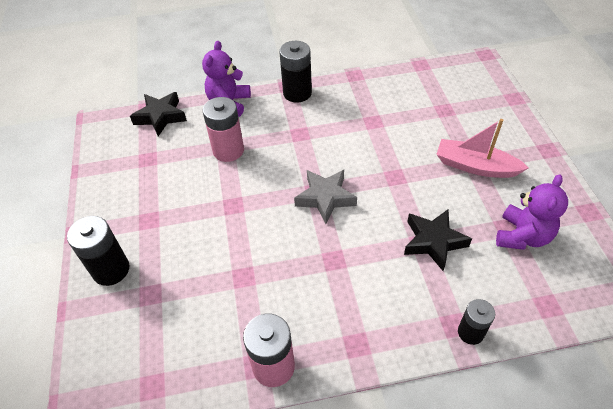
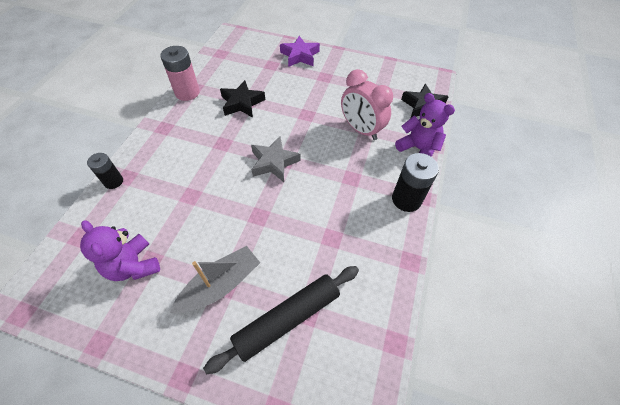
camera: 115 degrees right, 5 degrees up
black battery [67,216,129,286] -> purple star [280,36,320,67]
pink battery [202,97,244,162] -> pink clock [341,69,393,140]
black star [404,209,472,271] -> black star moved to [220,80,265,118]
pink boat [436,119,529,178] -> grey boat [170,246,260,313]
none -> black rolling pin [203,266,359,374]

